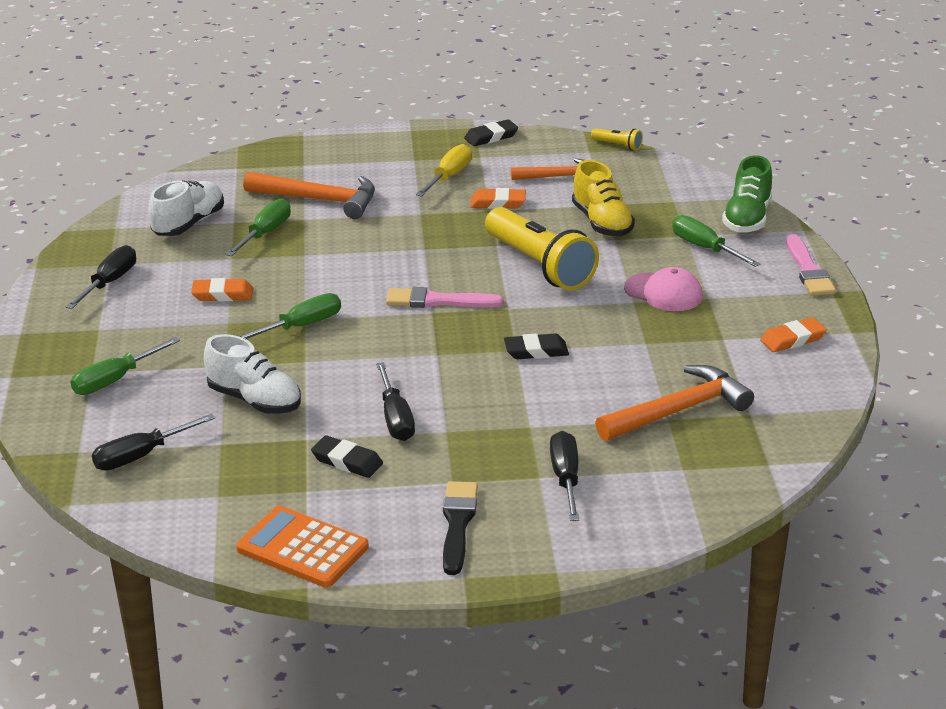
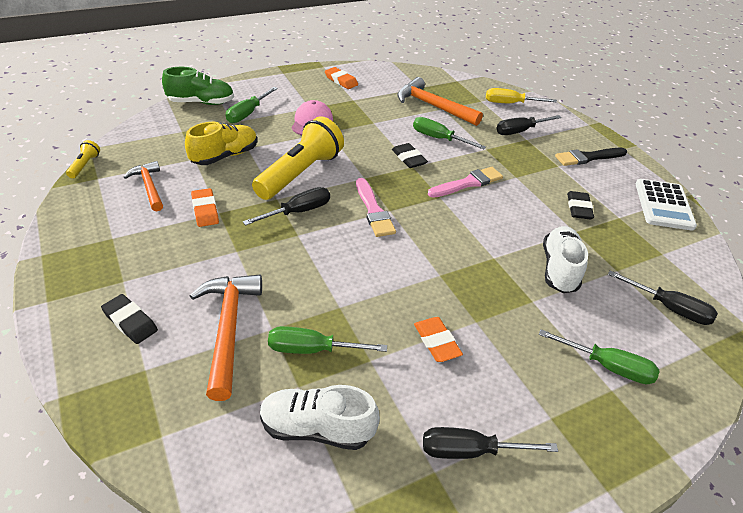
camera: 115 degrees left, 10 degrees up
orange calculator [236,506,369,588] -> white calculator [636,179,697,231]
green screwdriver [239,293,341,339] -> green screwdriver moved to [413,117,486,149]
black screwdriver [376,362,415,441] -> black screwdriver moved to [243,187,330,226]
yellow screwdriver [416,144,472,197] -> yellow screwdriver moved to [486,88,557,103]
black eraser [464,119,518,146] -> black eraser moved to [101,294,158,344]
pink brush [786,234,836,296] -> pink brush moved to [428,167,503,198]

